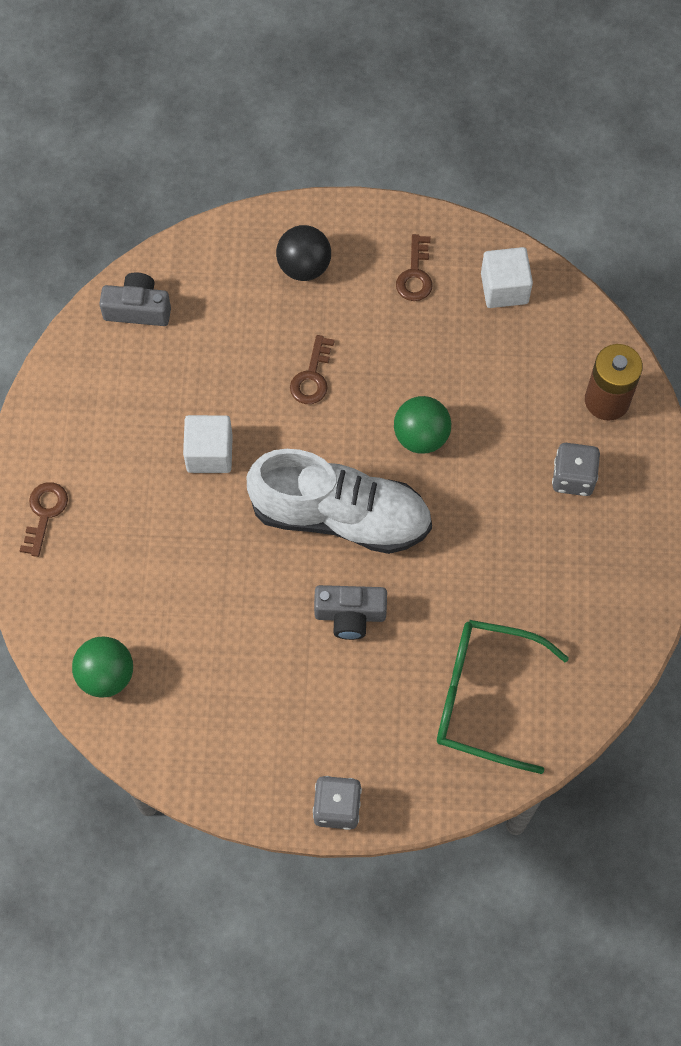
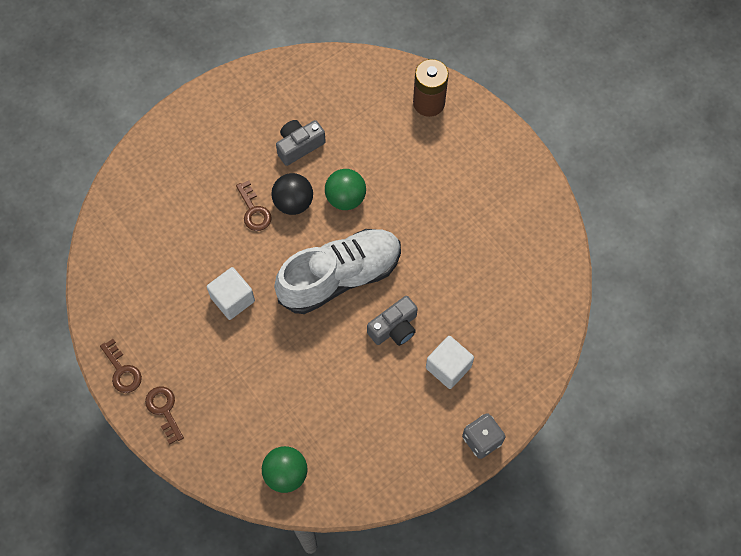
camera: 40 degrees left, 0 degrees up
grey camera [99,272,171,326] -> grey camera moved to [276,120,326,166]
black ball [276,225,331,281] -> black ball moved to [271,173,313,215]
brown key [396,234,432,301] -> brown key moved to [100,339,142,393]
green glasses [437,620,569,774] -> none
white cube [481,247,533,308] -> white cube moved to [426,336,474,389]
grey dice [552,443,600,496] -> none

